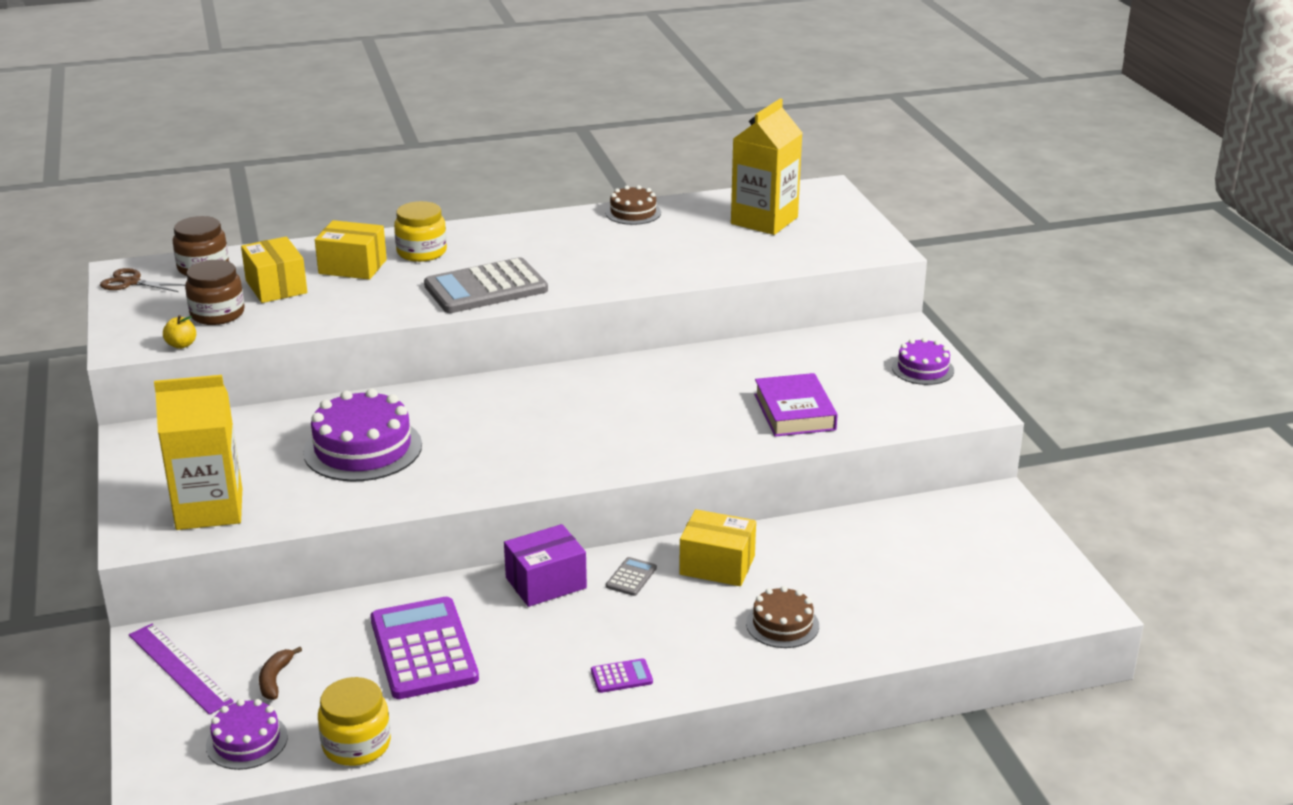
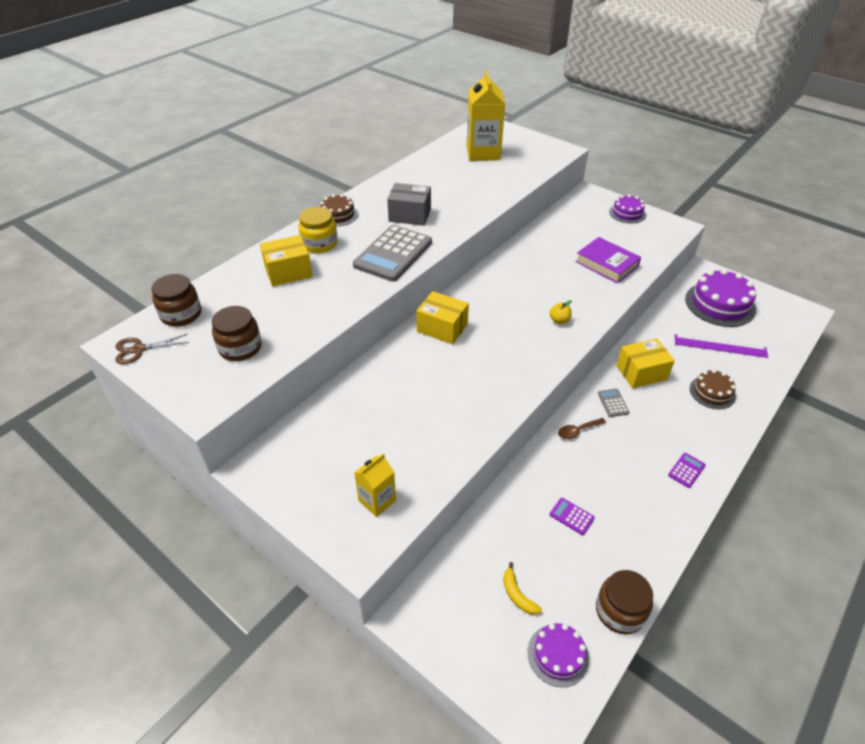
camera: 35 degrees left, 15 degrees up
purple ruler [129,623,234,715] -> purple ruler moved to [675,334,768,358]
yellow carton [154,375,242,530] -> yellow carton [354,453,396,517], size x0.54
yellow apple [163,315,196,349] -> yellow apple moved to [550,300,572,324]
yellow box [241,237,307,303] -> yellow box moved to [416,291,469,344]
brown banana [259,647,302,700] -> yellow banana [503,562,542,615]
purple cake [303,389,422,481] -> purple cake moved to [685,269,757,327]
yellow jar [318,677,391,766] -> brown jar [596,570,653,634]
purple calculator [370,597,479,699] -> purple calculator [550,498,595,535], size x0.42
purple box [504,524,587,607] -> brown spoon [558,418,606,439]
brown cake [605,185,661,225] -> brown cake moved to [320,194,358,226]
none -> grey box [387,183,431,226]

